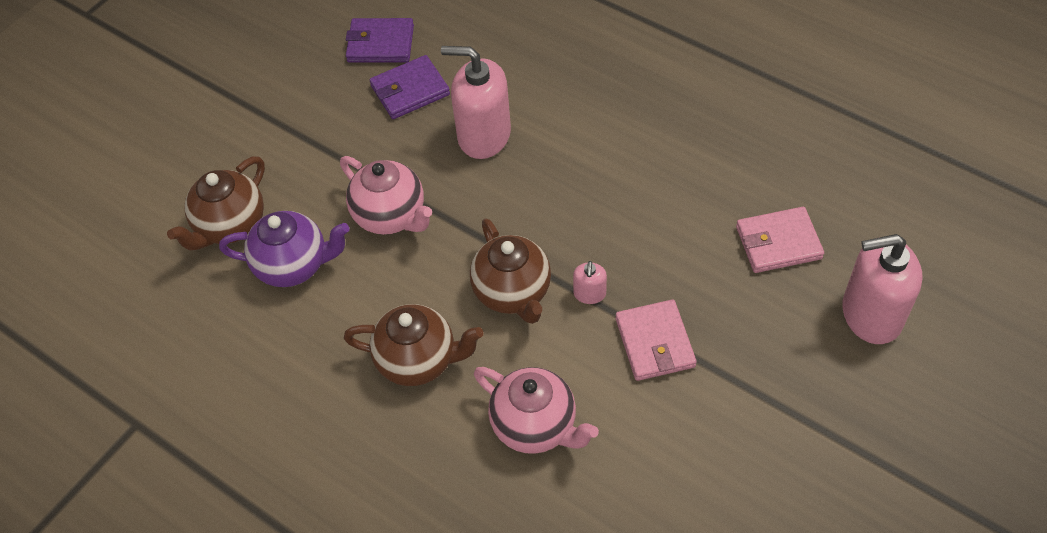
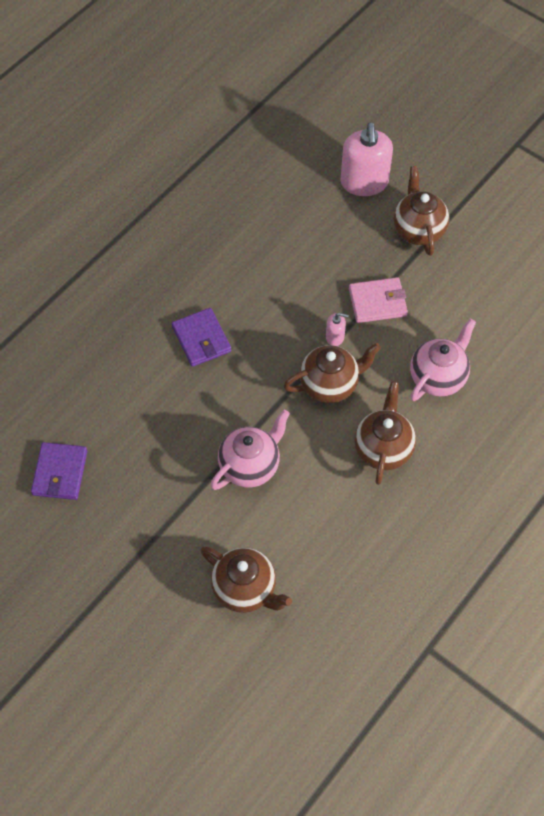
camera: 90 degrees left, 5 degrees up
purple teapot [219,211,350,287] -> none
purple wallet [370,55,450,119] -> purple wallet moved to [172,308,231,367]
pink soap dispenser [441,46,511,159] -> none
pink wallet [736,207,824,273] -> none
none -> brown teapot [393,166,449,256]

